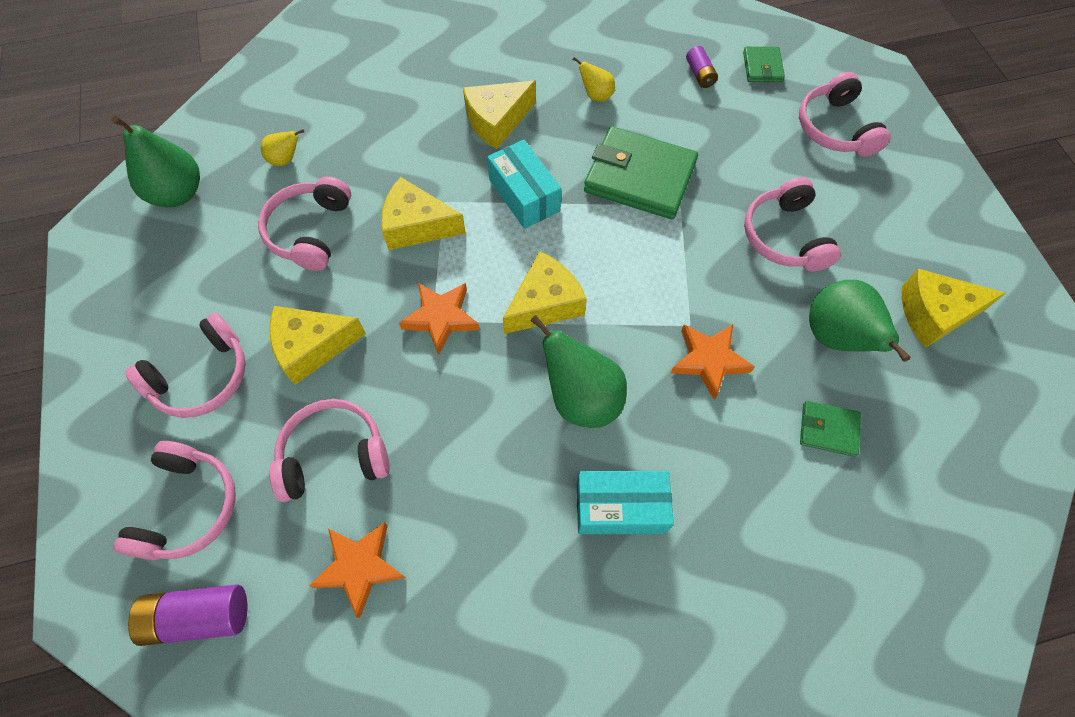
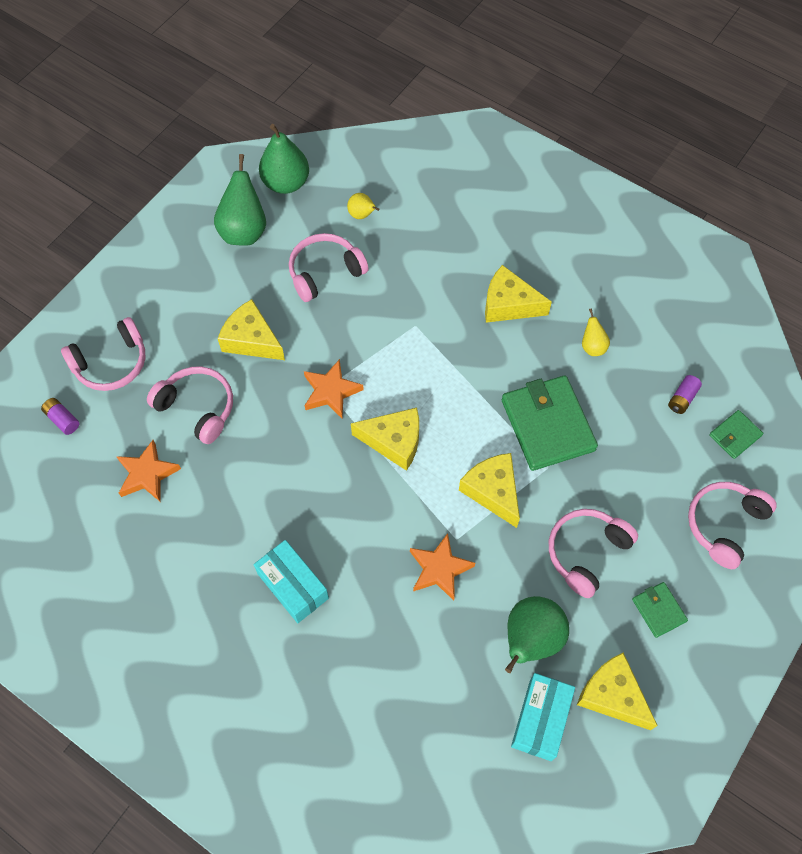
camera: 50 degrees right, 0 degrees up
pink headphones [125,313,246,418] -> none
purple battery [128,584,248,646] -> purple battery [41,398,79,435], size x0.59
yellow cheese [381,177,466,250] -> yellow cheese moved to [459,453,520,528]
turquoise box [487,140,562,229] -> turquoise box moved to [511,673,575,761]
green pear [530,315,627,428] -> green pear moved to [214,154,266,245]
green wallet [800,401,861,457] -> green wallet moved to [632,582,688,638]

